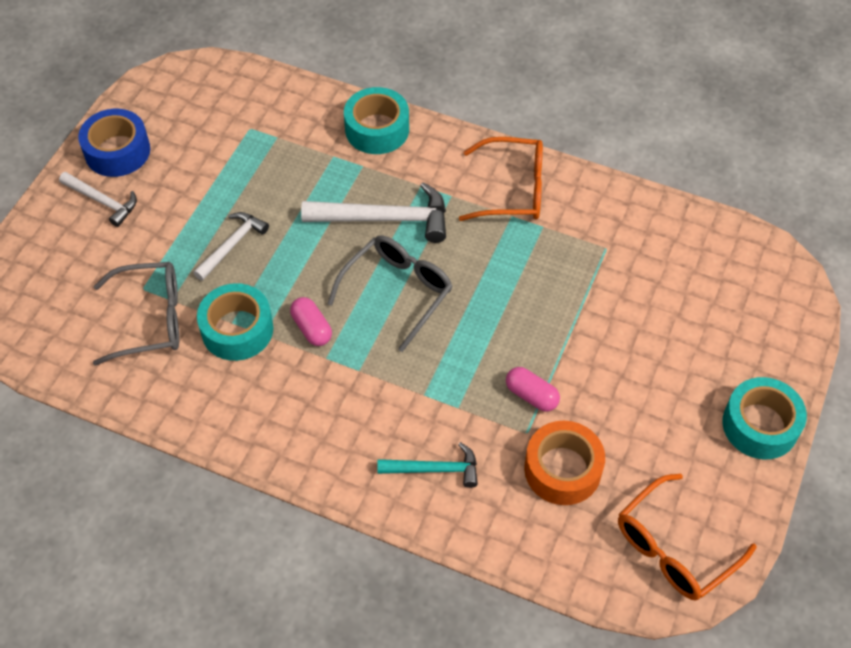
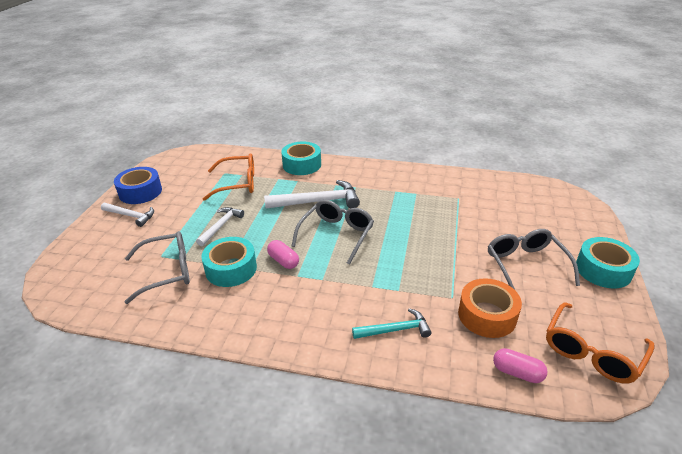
camera: 10 degrees left, 20 degrees down
orange glasses [459,137,543,221] -> orange glasses moved to [203,153,254,201]
pink capsule [506,367,560,412] -> pink capsule moved to [493,348,548,383]
none -> grey glasses [488,229,580,290]

